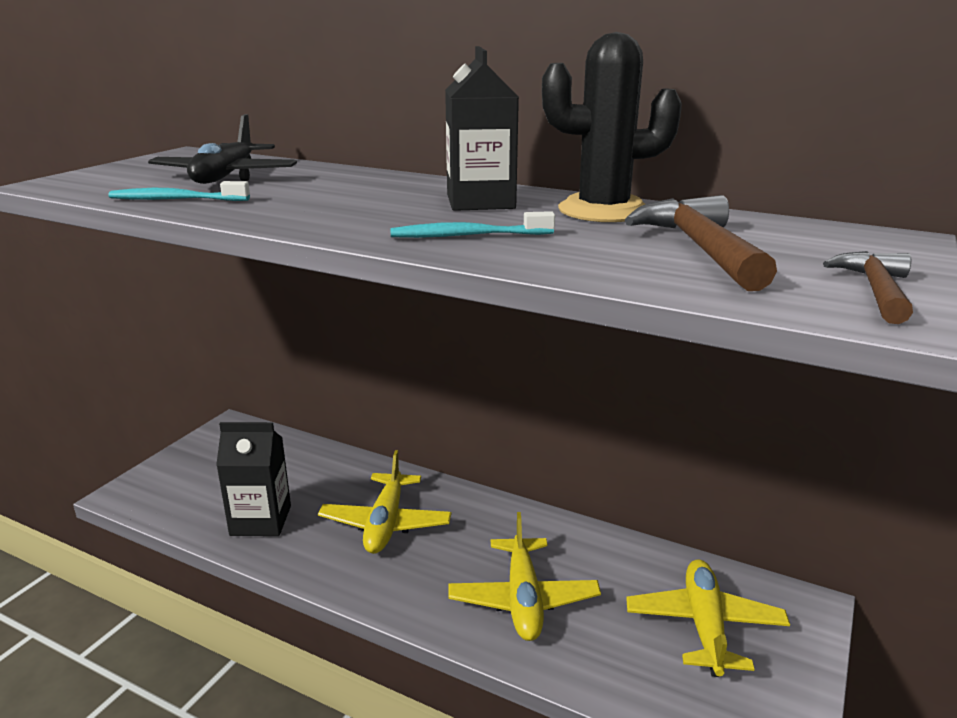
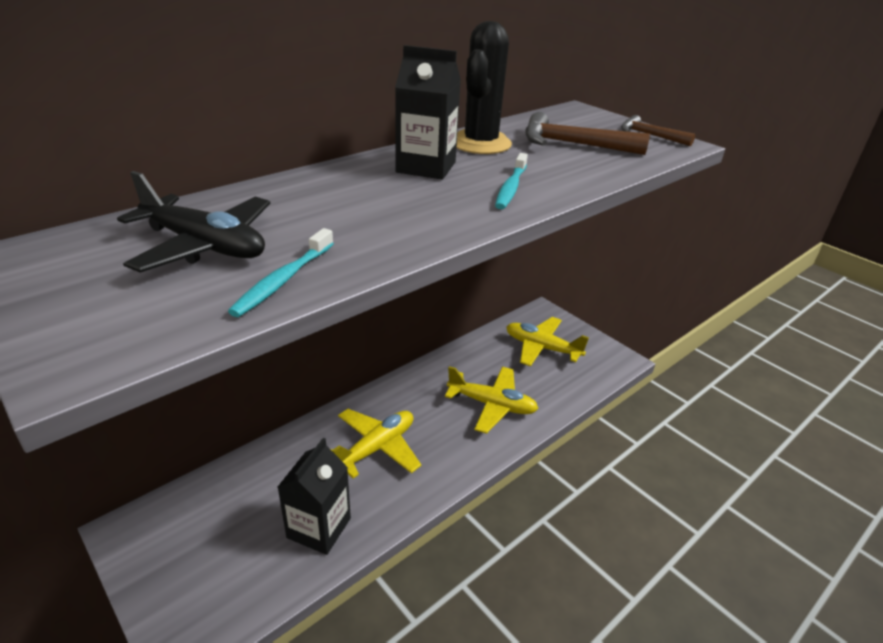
camera: 70 degrees left, 10 degrees up
yellow plane [318,450,451,554] -> yellow plane turned 75 degrees counterclockwise [331,409,421,479]

